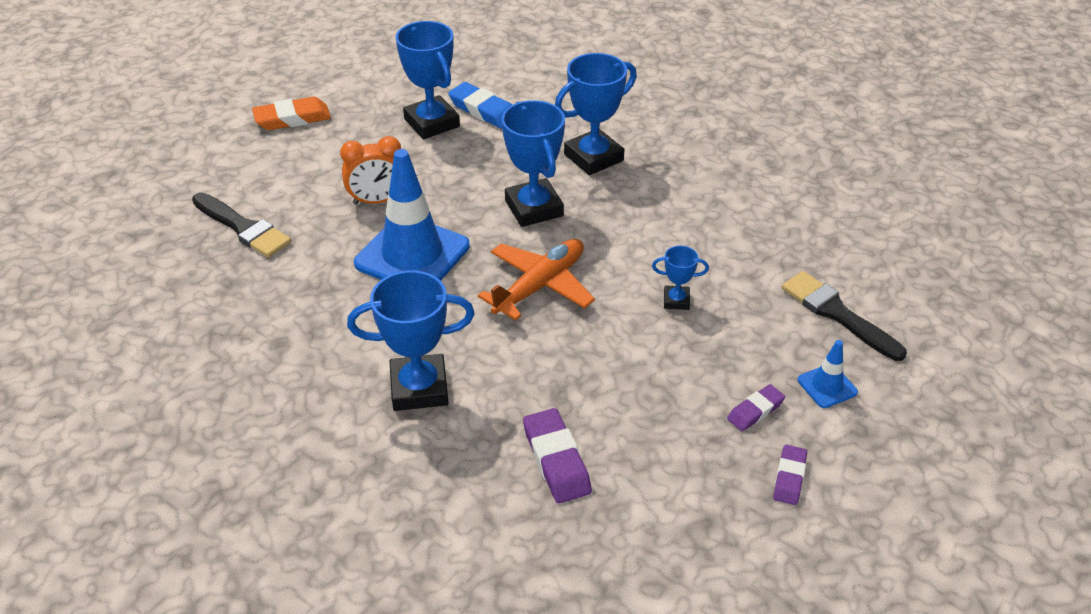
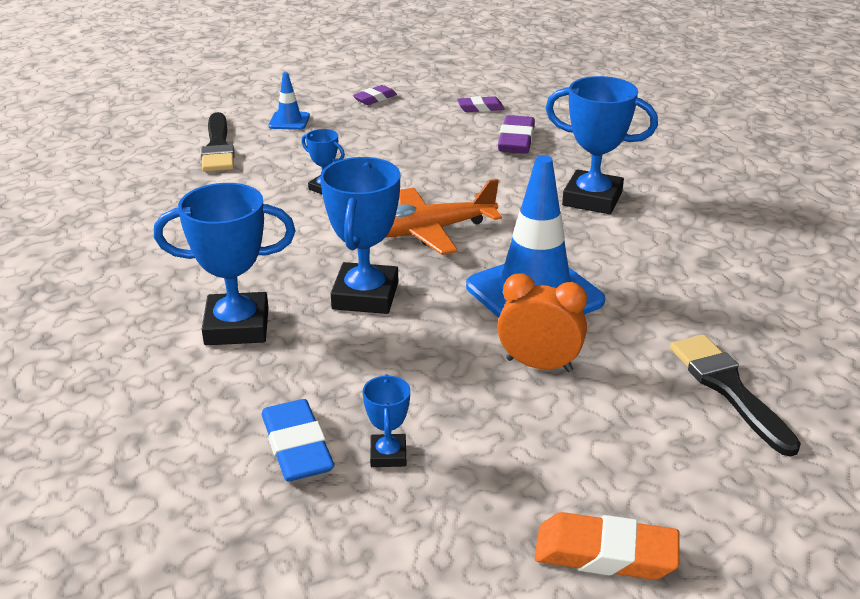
camera: 150 degrees left, 10 degrees down
blue trophy [396,21,460,139] -> blue trophy [363,374,410,467], size x0.50
purple eraser [727,384,785,431] -> purple eraser moved to [457,96,504,112]

